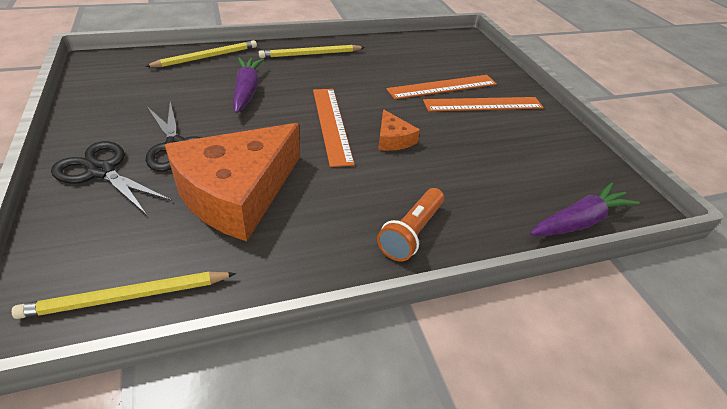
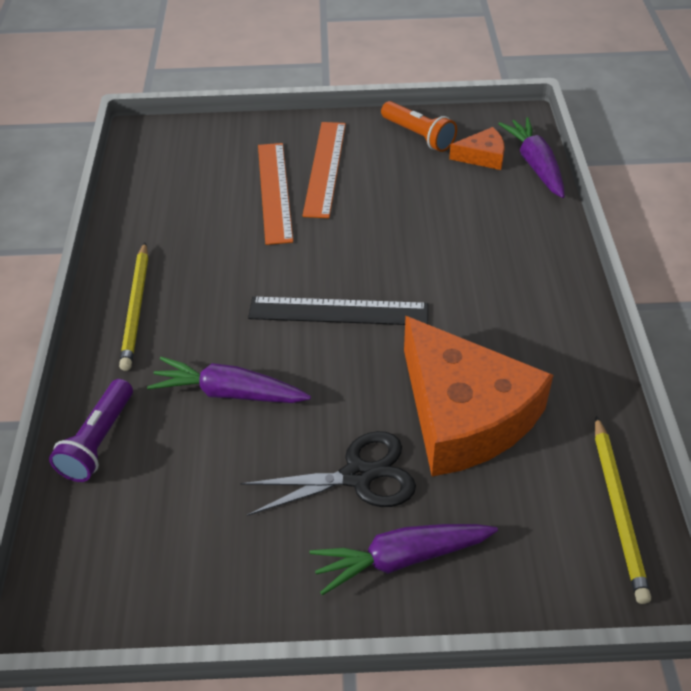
camera: 70 degrees left, 5 degrees up
black scissors [51,141,172,215] -> purple carrot [310,524,498,595]
yellow pencil [145,40,257,67] -> purple flashlight [49,379,133,482]
orange ruler [313,89,355,167] -> black ruler [248,296,428,325]
orange flashlight [377,188,444,261] -> orange flashlight moved to [381,101,457,152]
orange cheese [378,109,420,151] -> orange cheese moved to [449,127,505,170]

